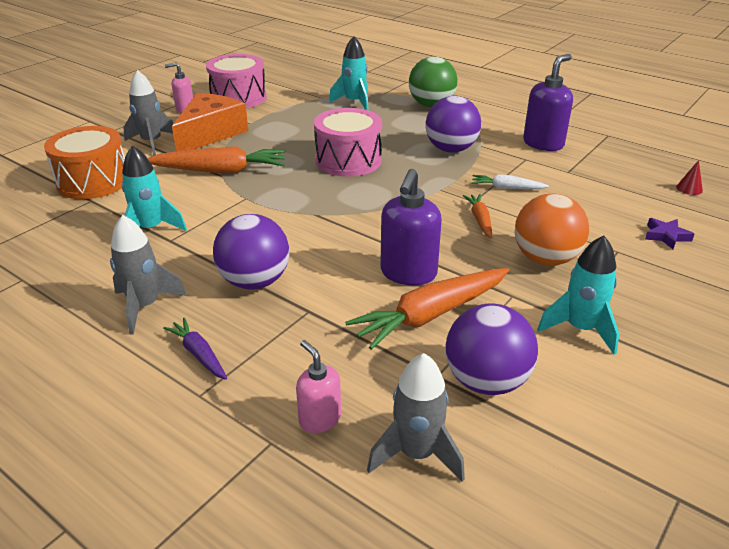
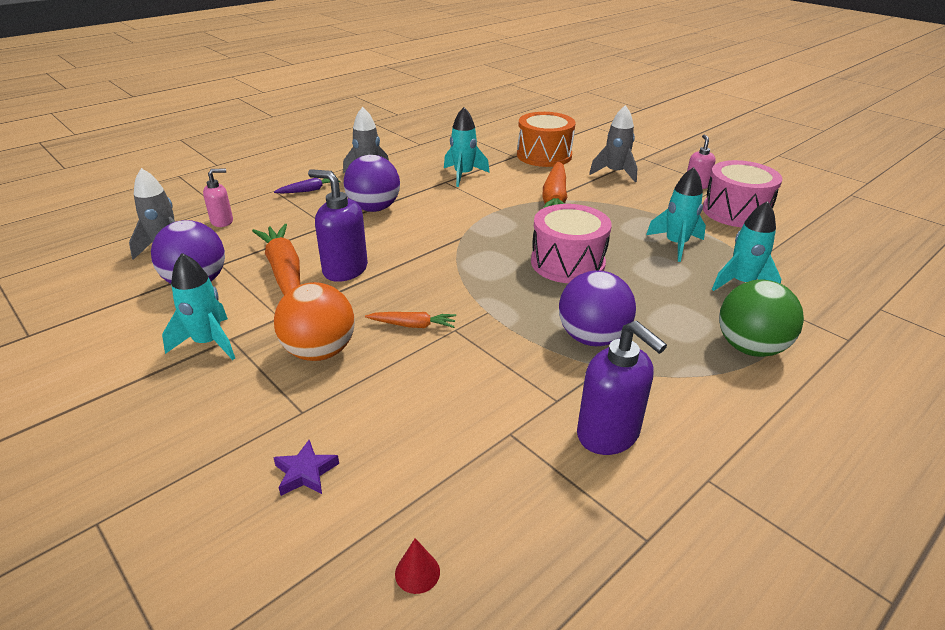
camera: 100 degrees right, 0 degrees up
orange cheese [172,93,248,151] -> none
white carrot [472,174,549,189] -> none
none -> turquoise rocket [646,167,706,262]

